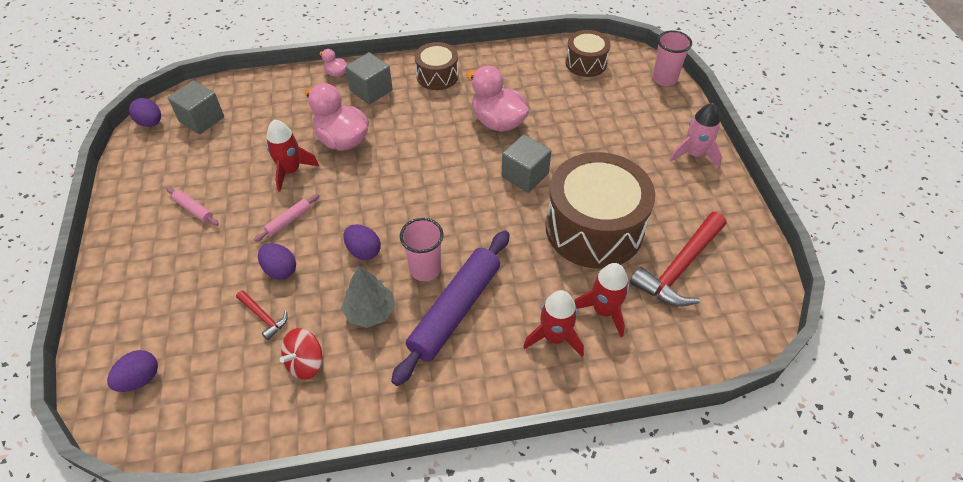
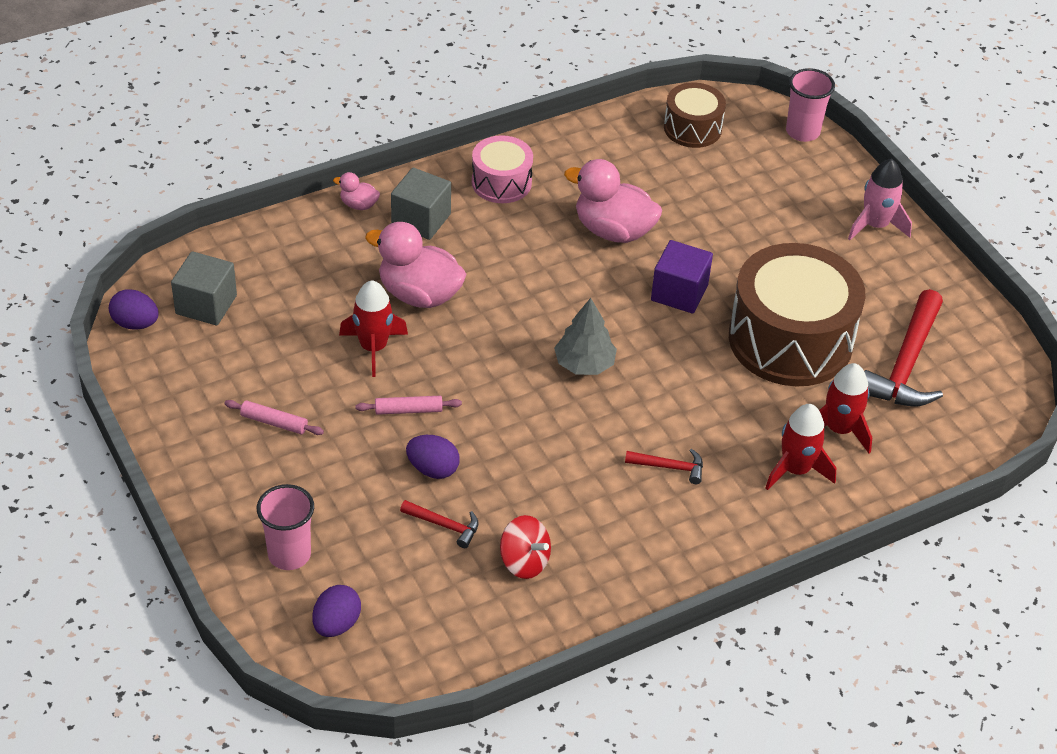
camera: 20 degrees left, 5 degrees down
pink rolling pin [254,194,319,242] -> pink rolling pin turned 60 degrees clockwise [355,396,462,415]
red spinning top [280,328,322,380] -> red spinning top turned 75 degrees counterclockwise [500,515,551,579]
grey tree [341,266,395,328] -> grey tree moved to [554,298,617,375]
purple egg [343,224,381,260] -> none
purple rolling pin [391,230,510,386] -> red hammer [625,449,703,484]
pink cup [400,218,443,281] -> pink cup moved to [257,484,314,570]
brown drum [415,42,459,90] -> pink drum [472,135,533,203]
grey cube [502,134,551,193] -> purple cube [651,240,713,314]

